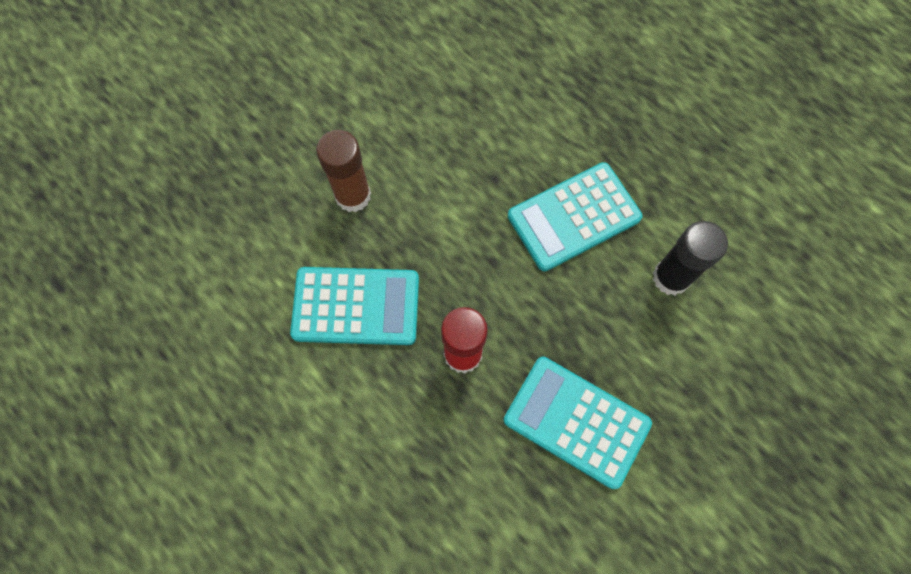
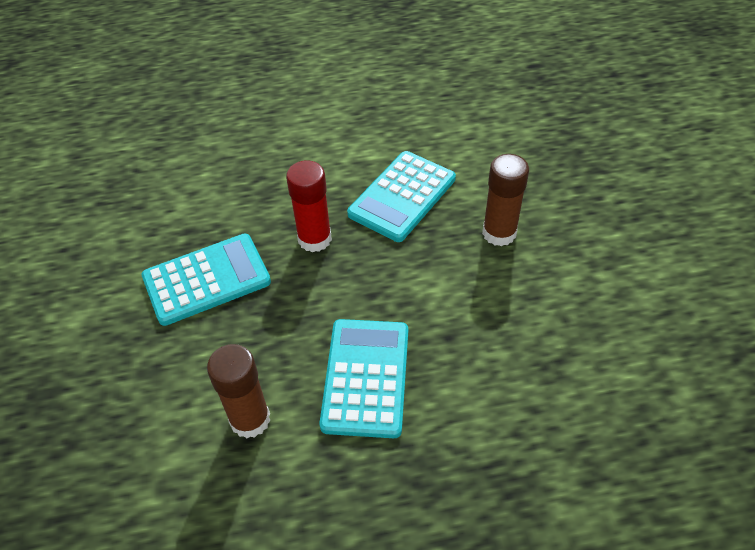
camera: 125 degrees right, 20 degrees down
black glue stick [653,221,728,295] -> brown glue stick [207,344,270,439]

